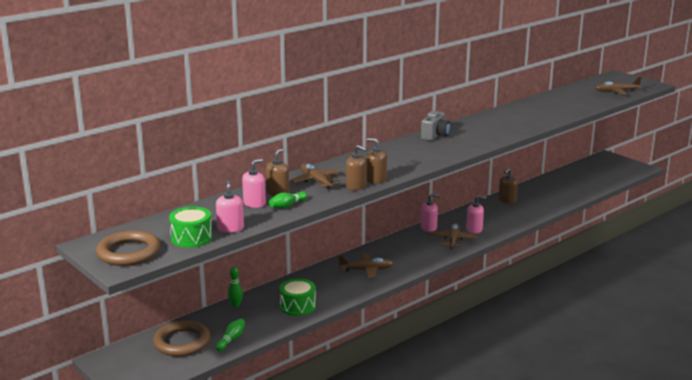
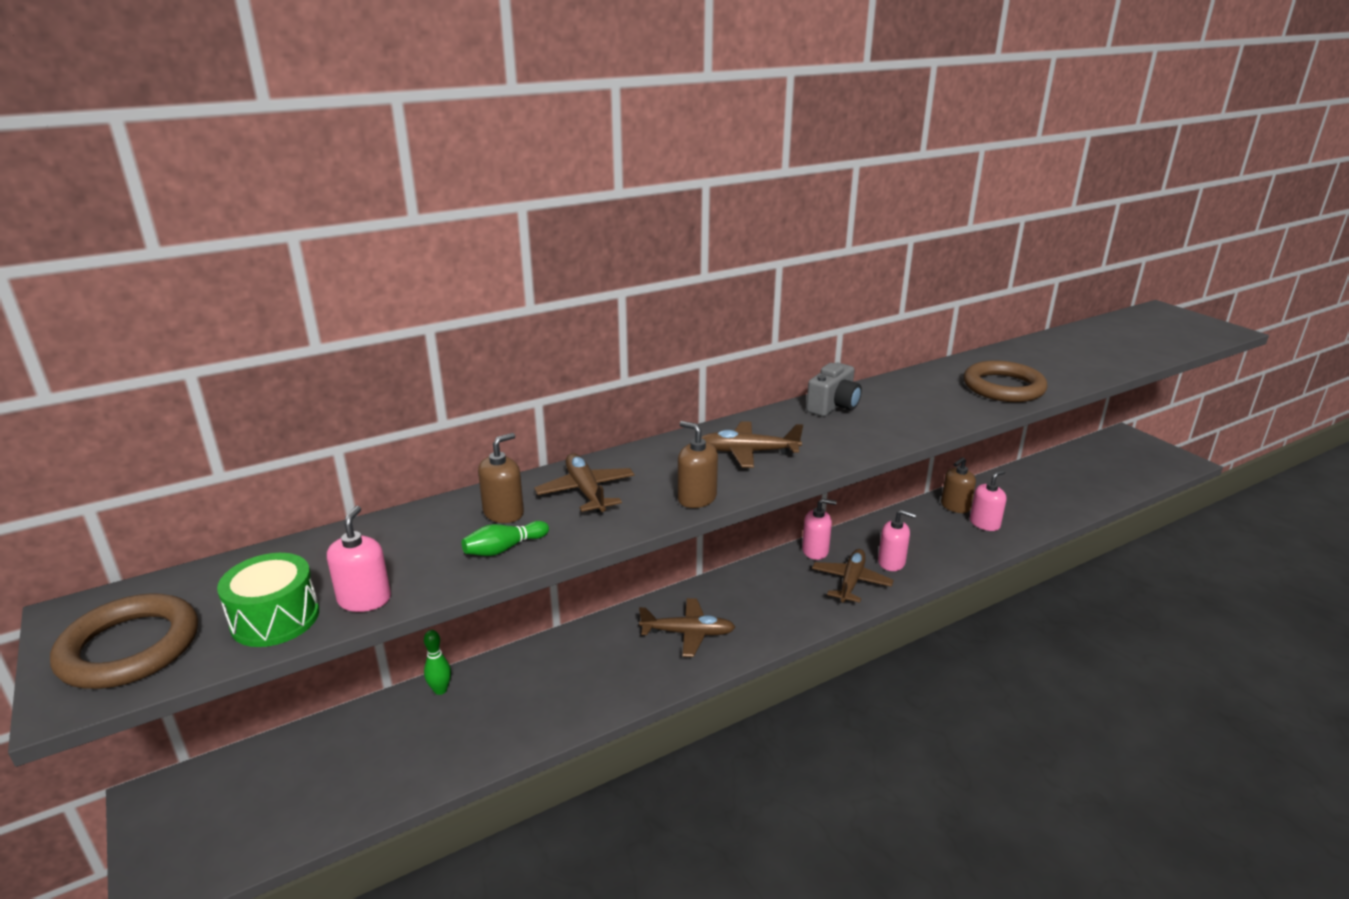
camera: 10 degrees right, 5 degrees up
brown ring [153,320,211,357] -> brown ring moved to [964,360,1048,402]
green bowling pin [216,319,245,351] -> none
pink soap dispenser [242,159,266,208] -> pink soap dispenser moved to [970,470,1006,531]
green drum [280,278,316,316] -> none
brown soap dispenser [346,145,367,190] -> none
brown plane [595,77,642,95] -> brown plane moved to [701,421,803,468]

